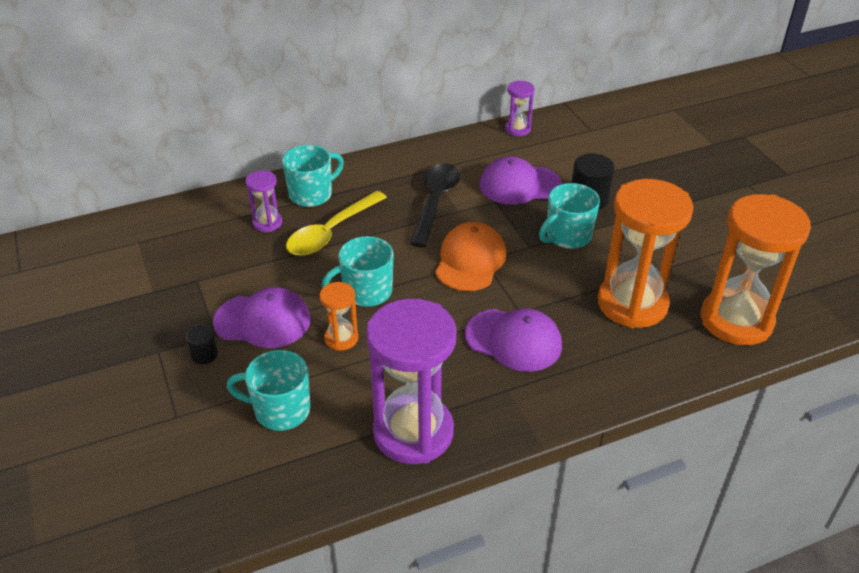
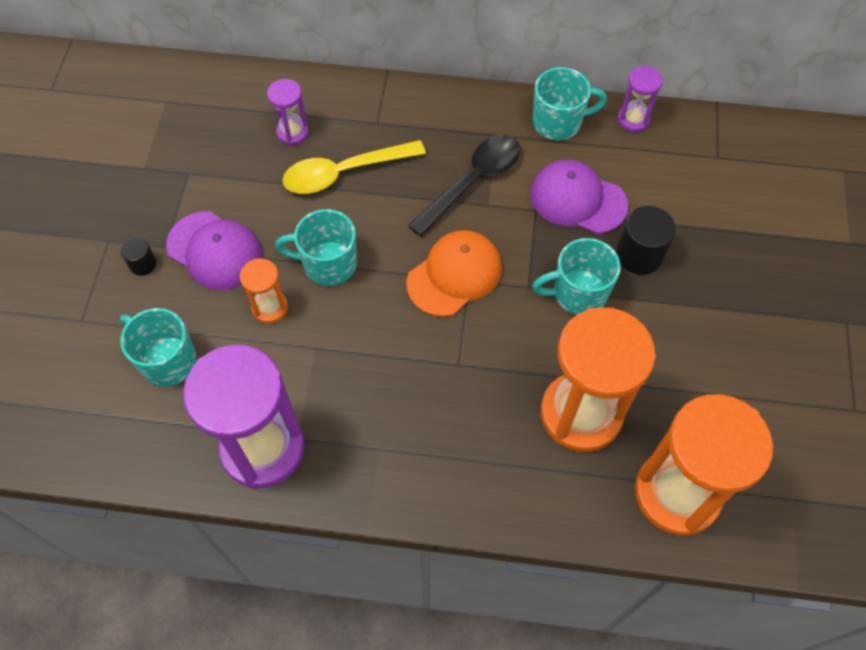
camera: 30 degrees right, 20 degrees up
turquoise mug [282,145,344,207] -> turquoise mug moved to [532,67,607,140]
purple cap [465,308,562,372] -> none

